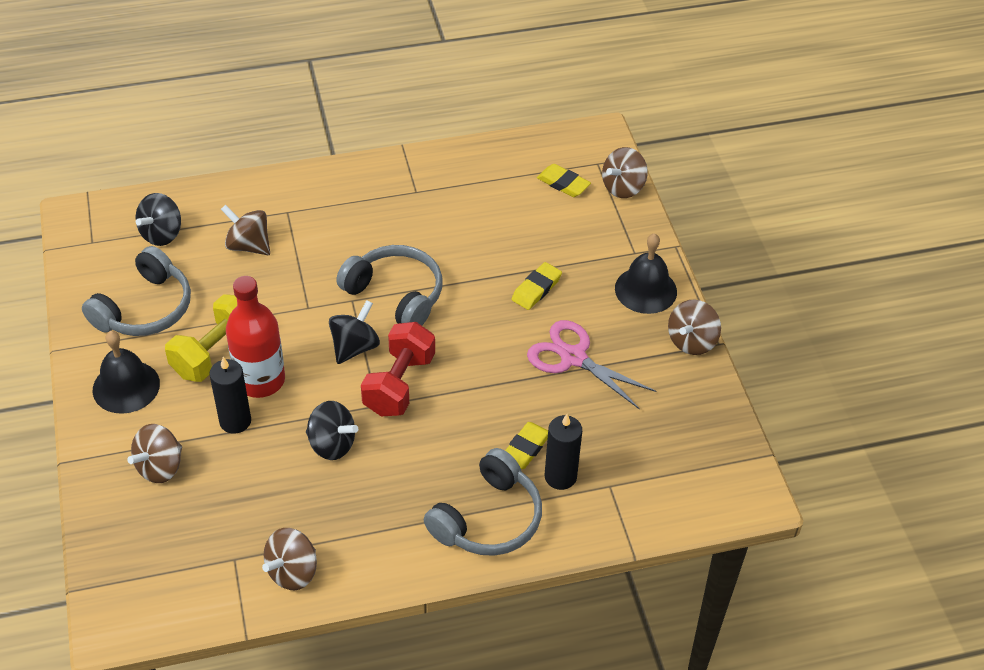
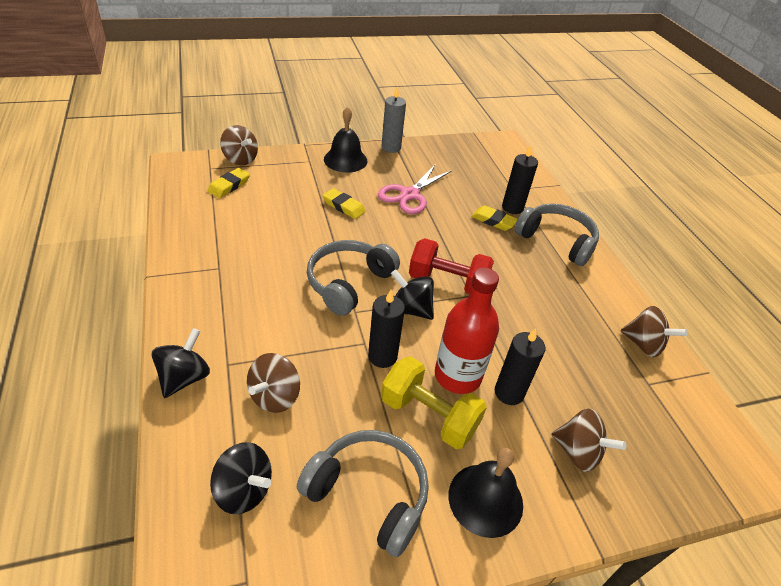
camera: 95 degrees left, 5 degrees down
black spinning top [306,401,358,460] -> black spinning top moved to [151,328,210,398]
brown spinning top [668,299,721,355] -> grey candle [382,87,406,153]
none -> black candle [368,290,405,368]

